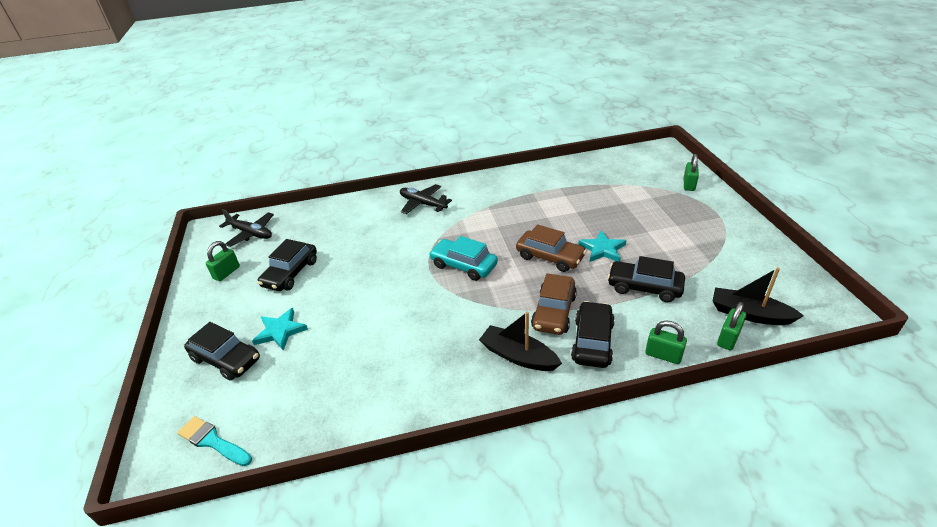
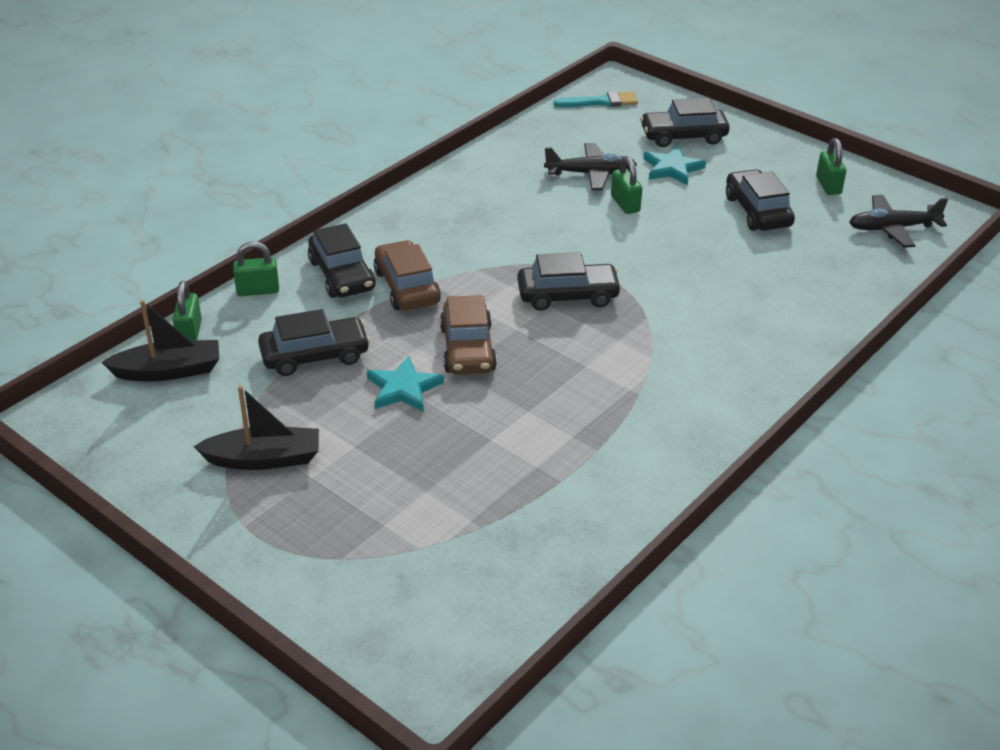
camera: 140 degrees right, 0 degrees up
black plane [400,184,452,214] -> black plane moved to [544,143,637,190]
turquoise car [429,236,498,281] -> black car [517,252,622,311]
black boat [479,311,562,371] -> black boat moved to [193,385,319,470]
brown car [516,224,587,272] -> brown car turned 90 degrees counterclockwise [440,295,497,375]
green padlock [684,154,699,191] -> green padlock moved to [611,156,643,214]

